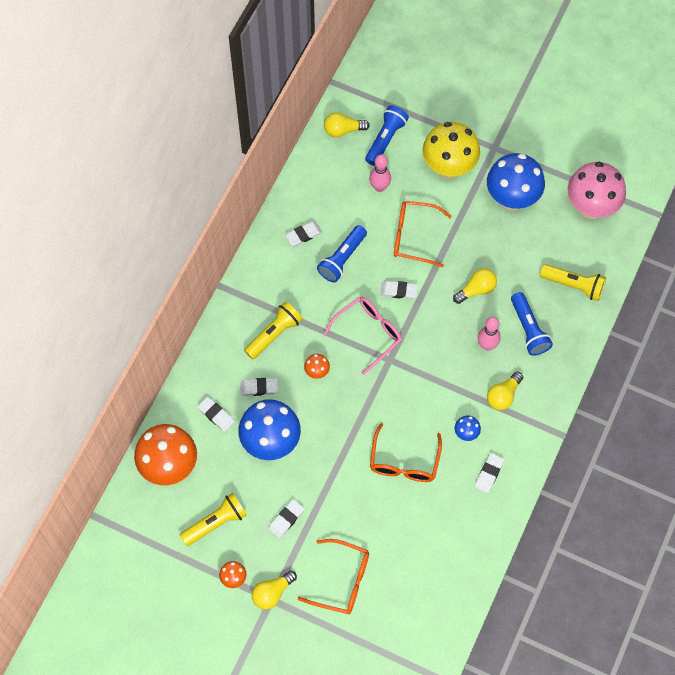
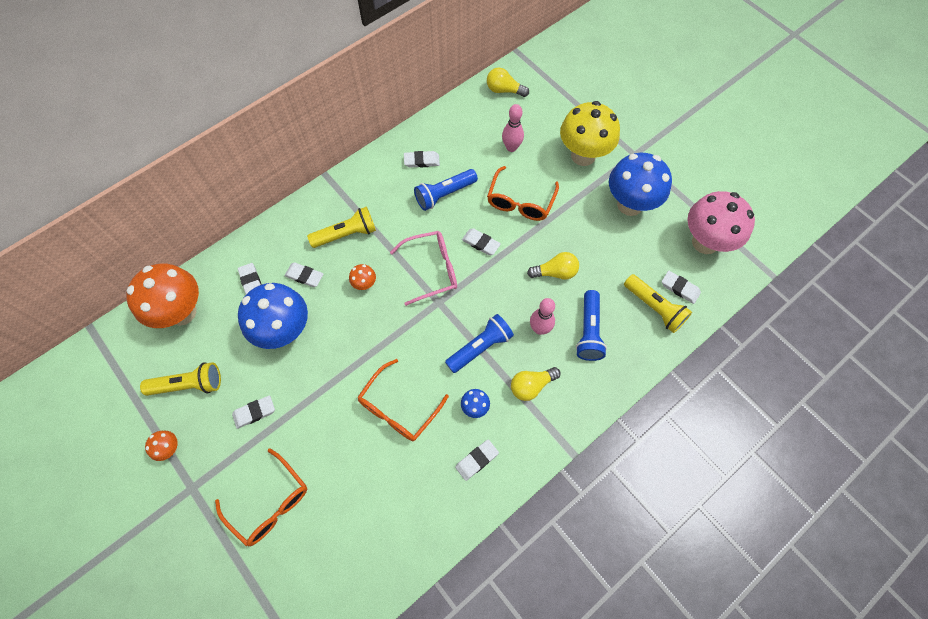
camera: 25 degrees right, 0 degrees up
yellow light bulb [252,570,297,610] -> none
blue flashlight [365,105,409,166] -> blue flashlight moved to [445,314,514,373]
orange glasses [394,201,452,267] -> orange glasses turned 105 degrees counterclockwise [487,166,559,221]
none -> white eraser [662,271,701,304]

